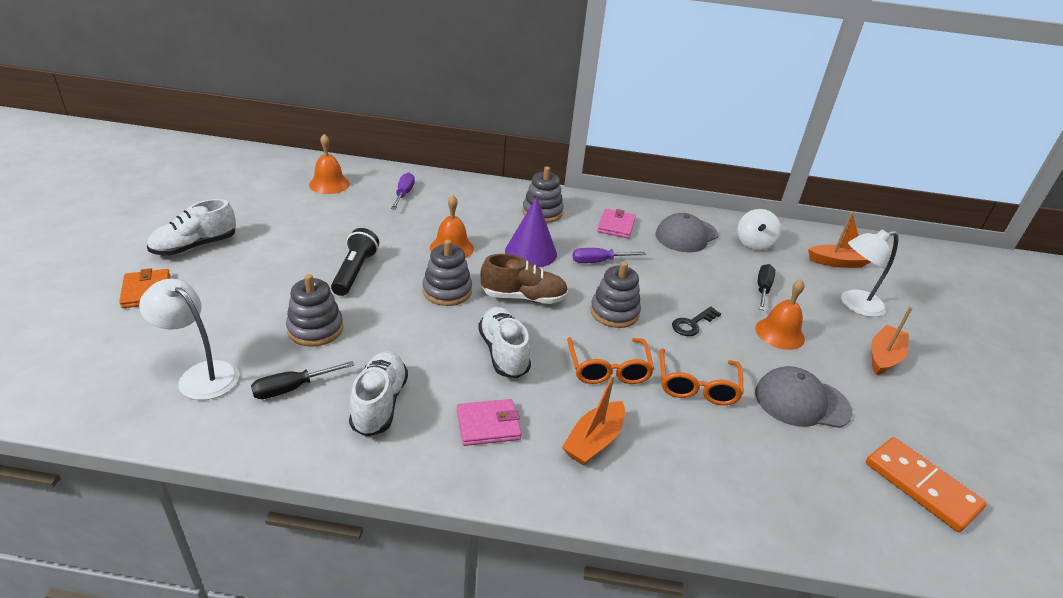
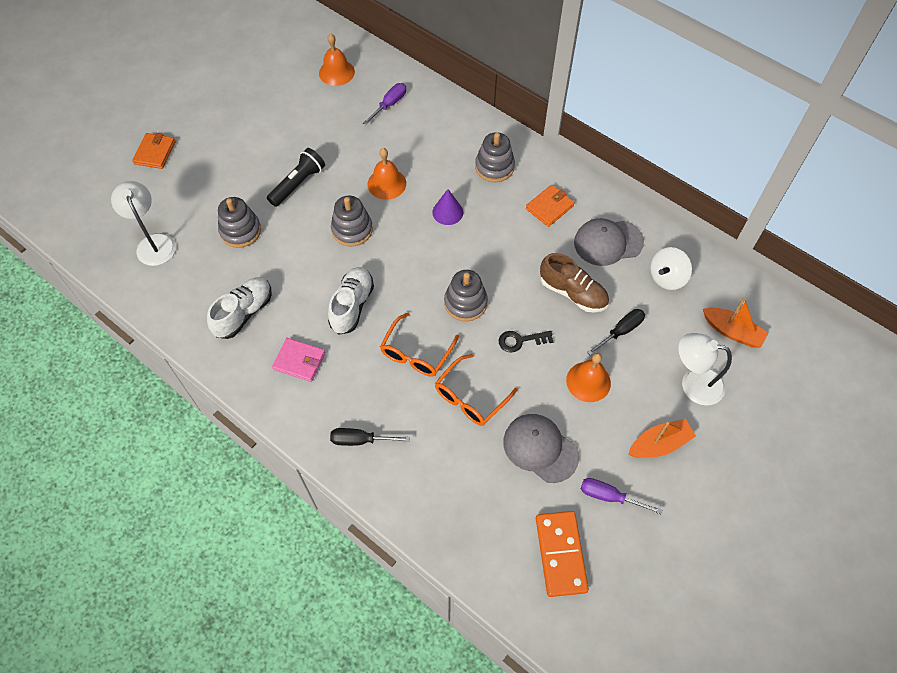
camera: 35 degrees right, 25 degrees up
white shoe [147,199,236,255] -> none
black screwdriver [251,361,354,399] -> black screwdriver moved to [330,428,410,446]
brown shoe [480,254,568,304] -> brown shoe moved to [540,253,609,313]
purple cone [505,197,557,267] -> purple cone [432,189,464,225], size x0.65
orange boat [562,375,625,465] -> none
purple screwdriver [573,248,646,263] -> purple screwdriver moved to [581,478,662,514]
pink wallet [597,209,636,238] -> orange wallet [526,185,575,227]

